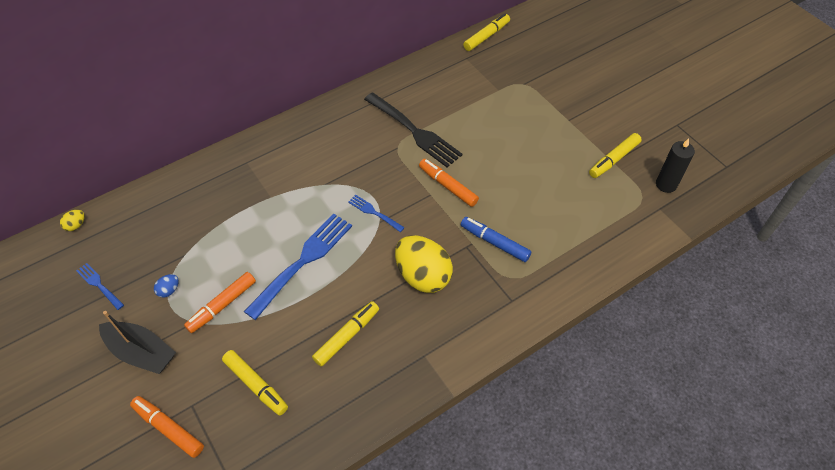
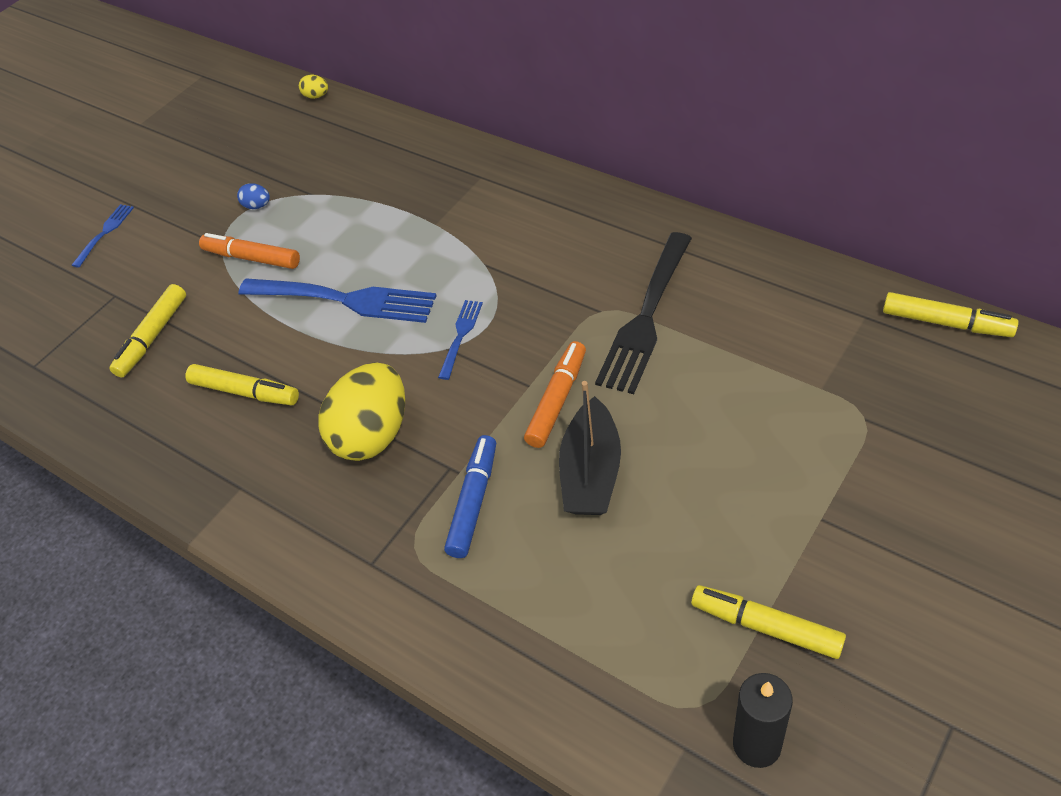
camera: 75 degrees right, 5 degrees down
blue fork [76,263,124,310] -> blue fork moved to [72,204,134,268]
black boat [99,311,176,374] -> black boat moved to [559,381,621,515]
orange marker [130,396,204,458] -> none

